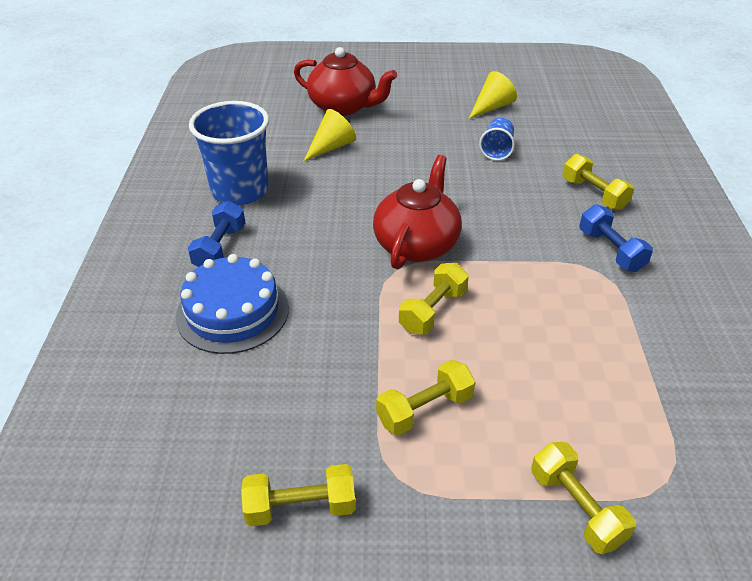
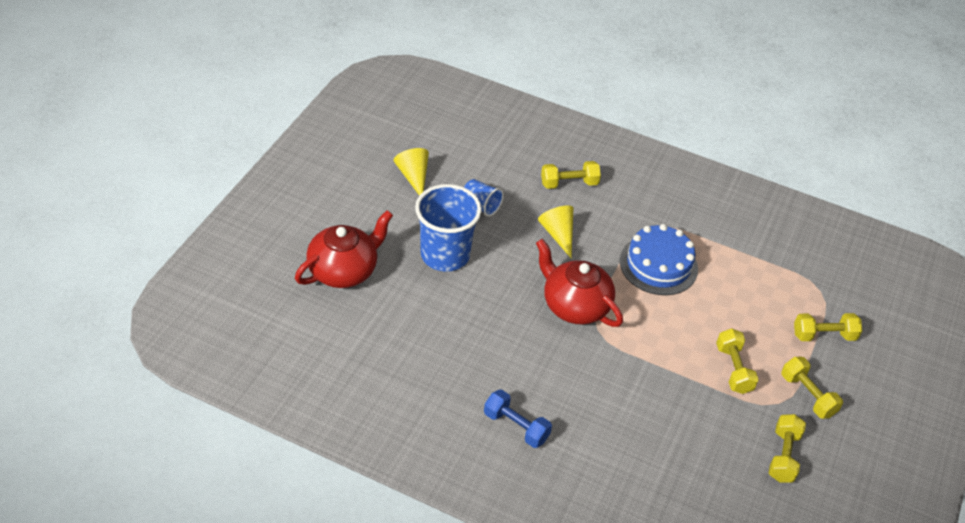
camera: 70 degrees left, 5 degrees up
blue cake [176,254,289,354] -> blue cake moved to [620,224,698,295]
blue cup [189,101,269,205] -> blue cup moved to [415,184,482,272]
yellow cone [304,109,356,161] -> yellow cone moved to [538,206,573,258]
yellow dumbbell [399,263,469,334] -> yellow dumbbell moved to [781,357,843,419]
blue dumbbell [580,204,653,272] -> none

